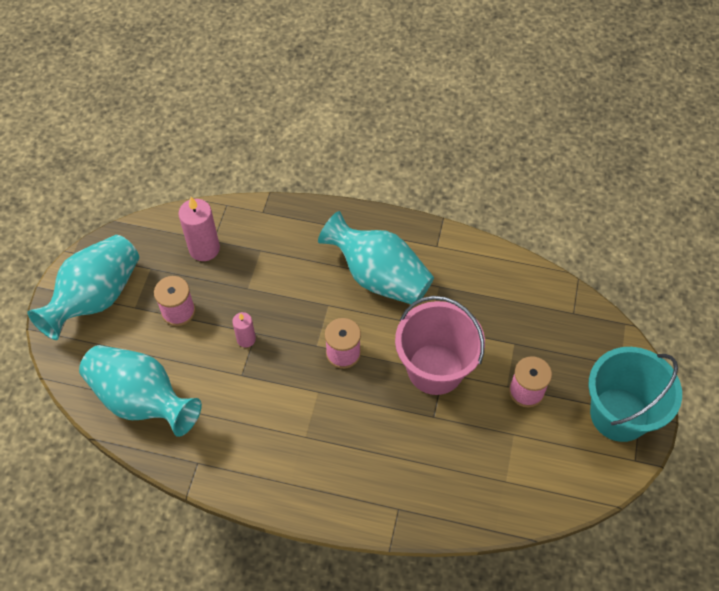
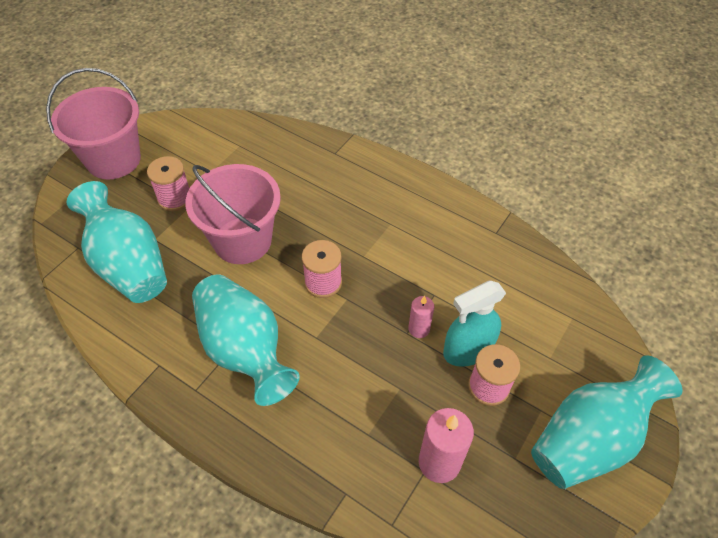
camera: 160 degrees left, 5 degrees down
turquoise vase [79,345,202,437] -> turquoise vase moved to [67,181,167,303]
turquoise bucket [588,347,682,442] -> pink bucket [46,68,141,180]
none -> turquoise spray bottle [443,281,506,367]

